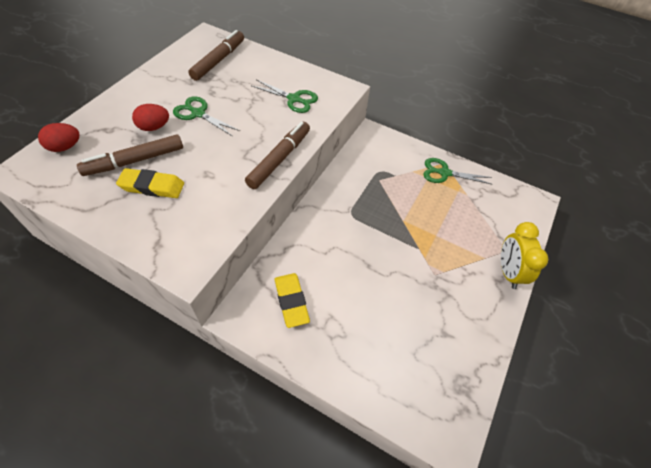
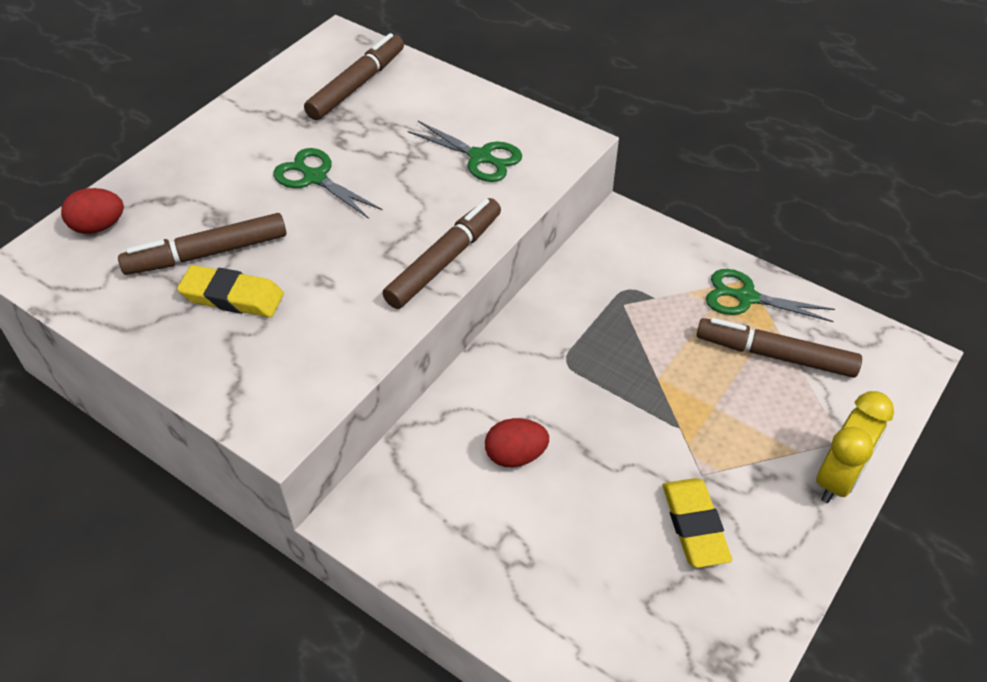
camera: 10 degrees right, 5 degrees down
red egg [132,104,169,131] -> red egg moved to [485,418,549,467]
yellow eraser [274,273,310,328] -> yellow eraser moved to [663,478,732,568]
yellow clock [501,222,548,289] -> yellow clock turned 150 degrees counterclockwise [816,391,894,503]
none -> brown marker [697,318,862,378]

